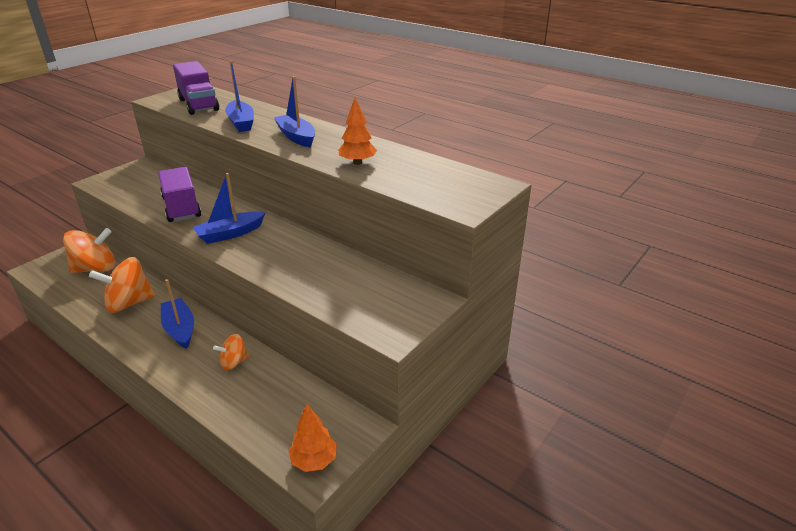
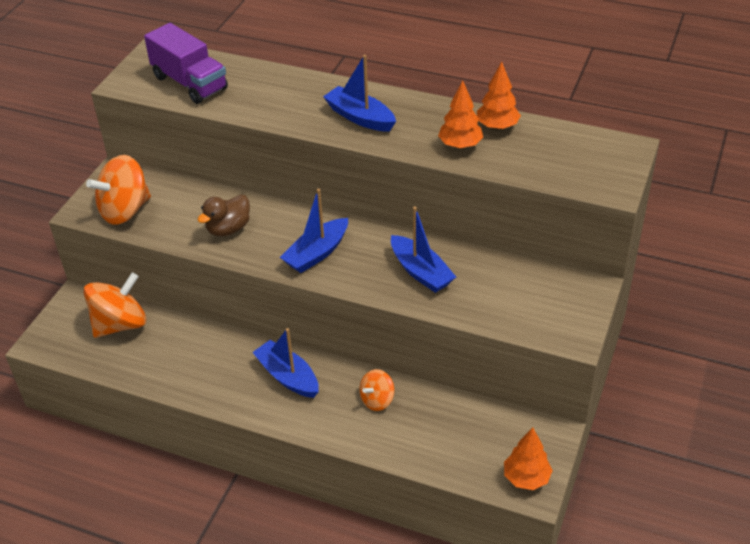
camera: 15 degrees left, 10 degrees up
orange spinning top [89,257,155,313] -> orange spinning top moved to [86,155,151,225]
purple truck [158,167,201,222] -> brown duck [197,195,250,236]
blue boat [225,61,254,132] -> blue boat moved to [391,207,456,293]
none -> orange tree [477,62,521,130]

